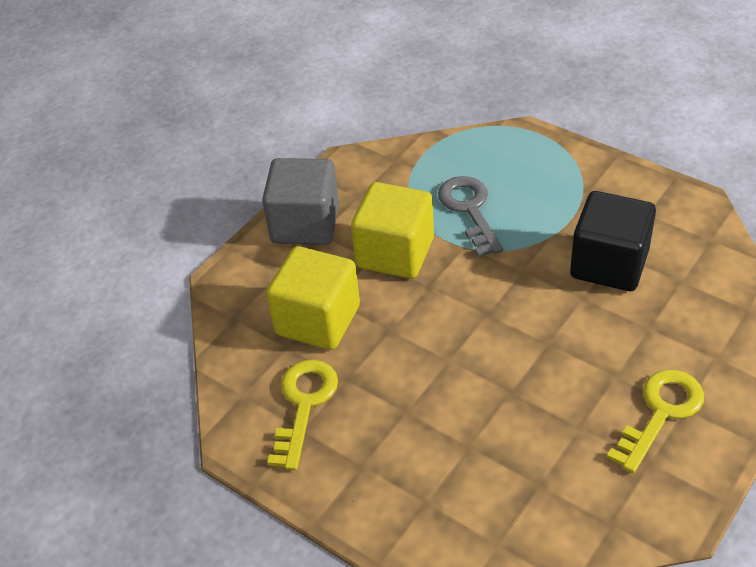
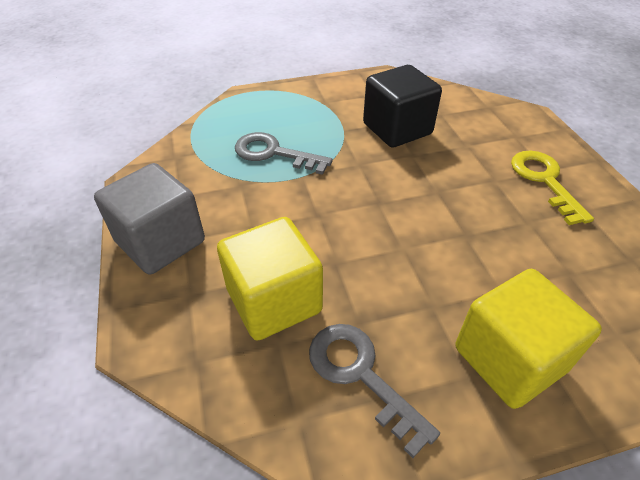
camera: 55 degrees left, 0 degrees up
yellow key [267,359,338,470] -> grey key [309,324,440,458]
yellow cube [351,182,434,279] -> yellow cube moved to [455,269,602,409]

